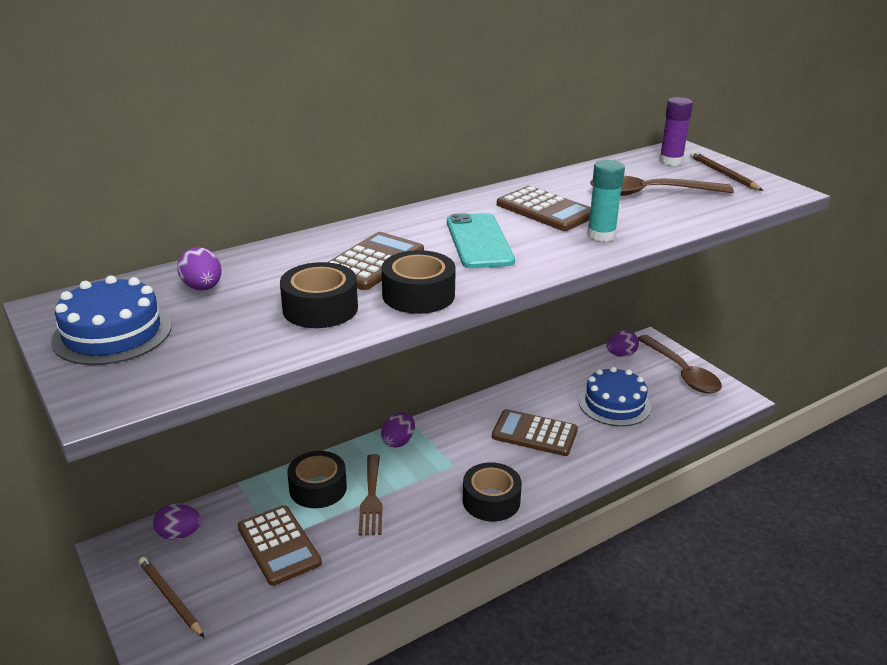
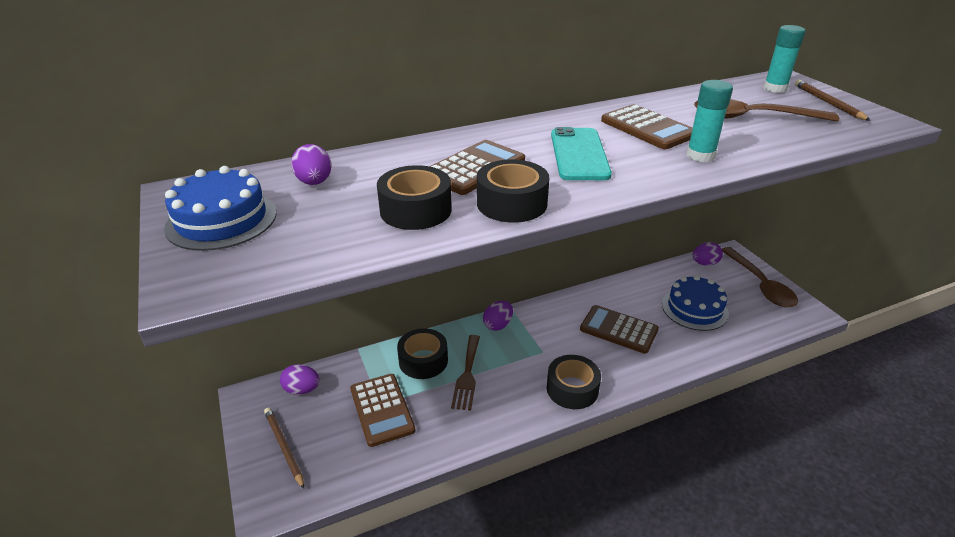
camera: 10 degrees right, 5 degrees up
purple glue stick [659,97,693,166] -> turquoise glue stick [763,25,806,93]

